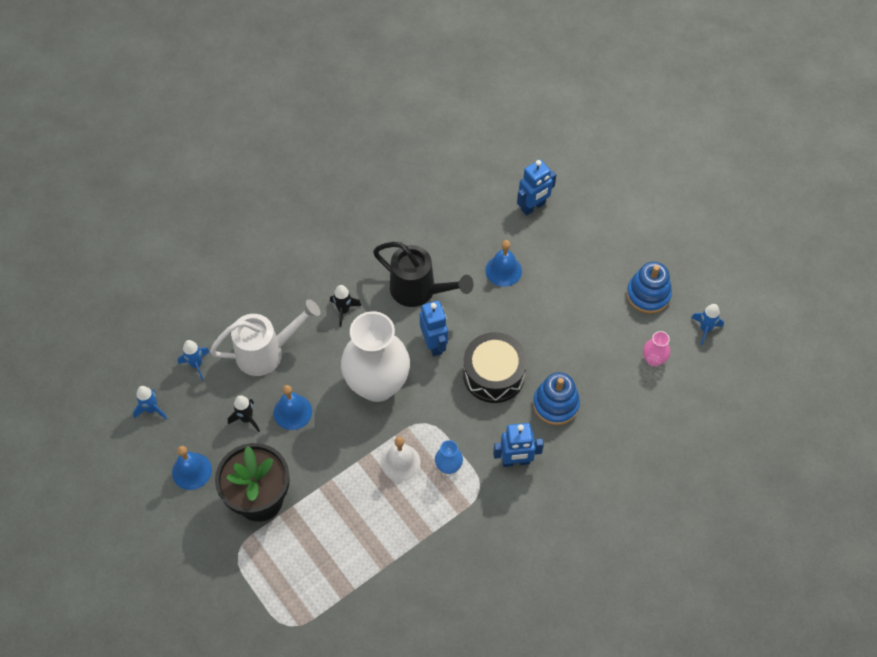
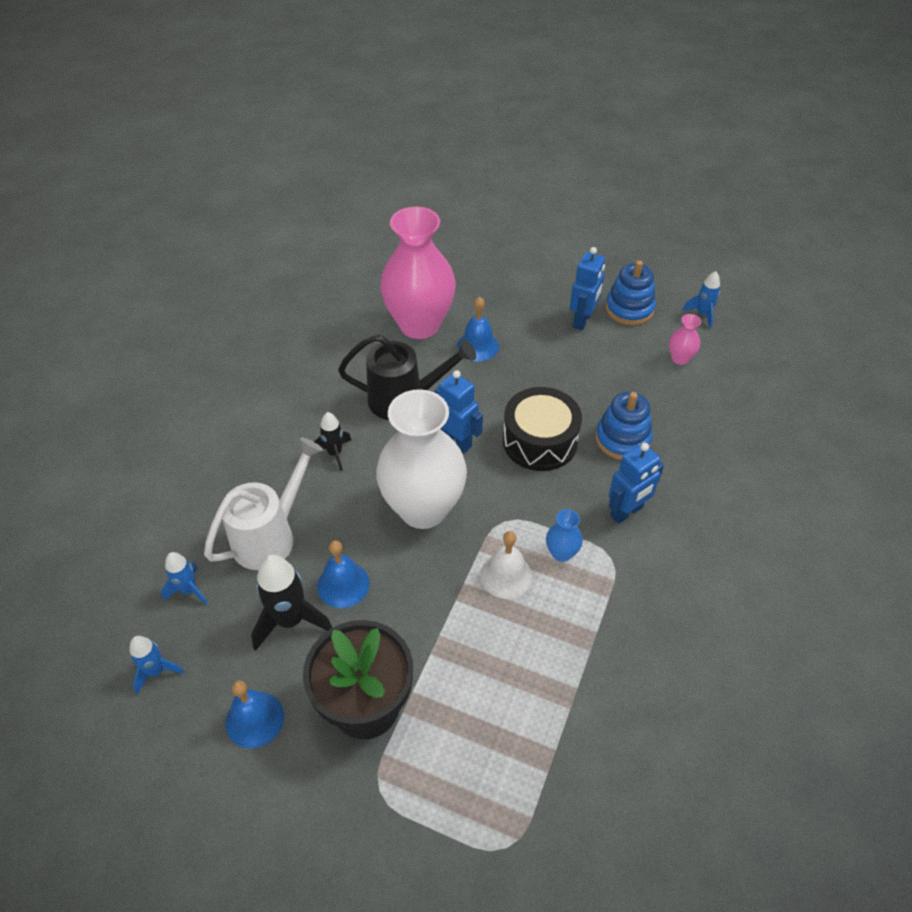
camera: 30 degrees left, 10 degrees down
black rocket [228,395,260,432] -> black rocket [251,555,333,651], size x1.68
blue robot [517,159,556,216] -> blue robot moved to [570,247,605,330]
none -> pink vase [380,207,456,339]

